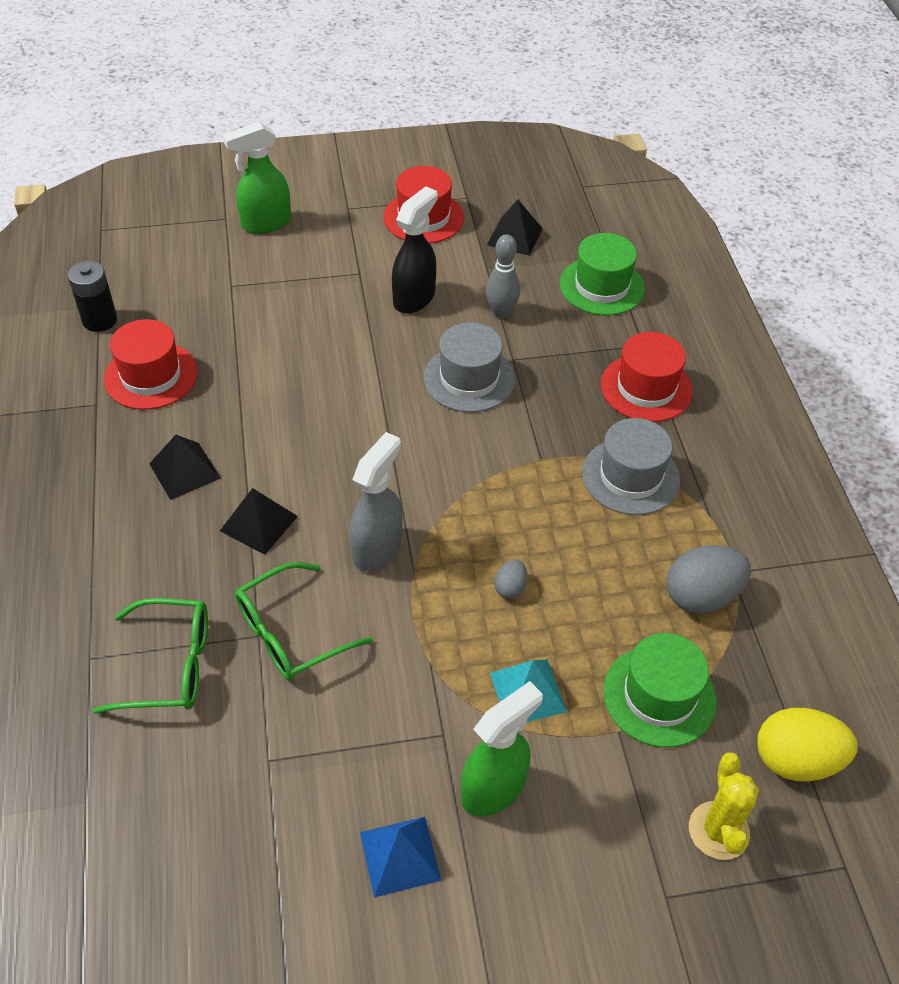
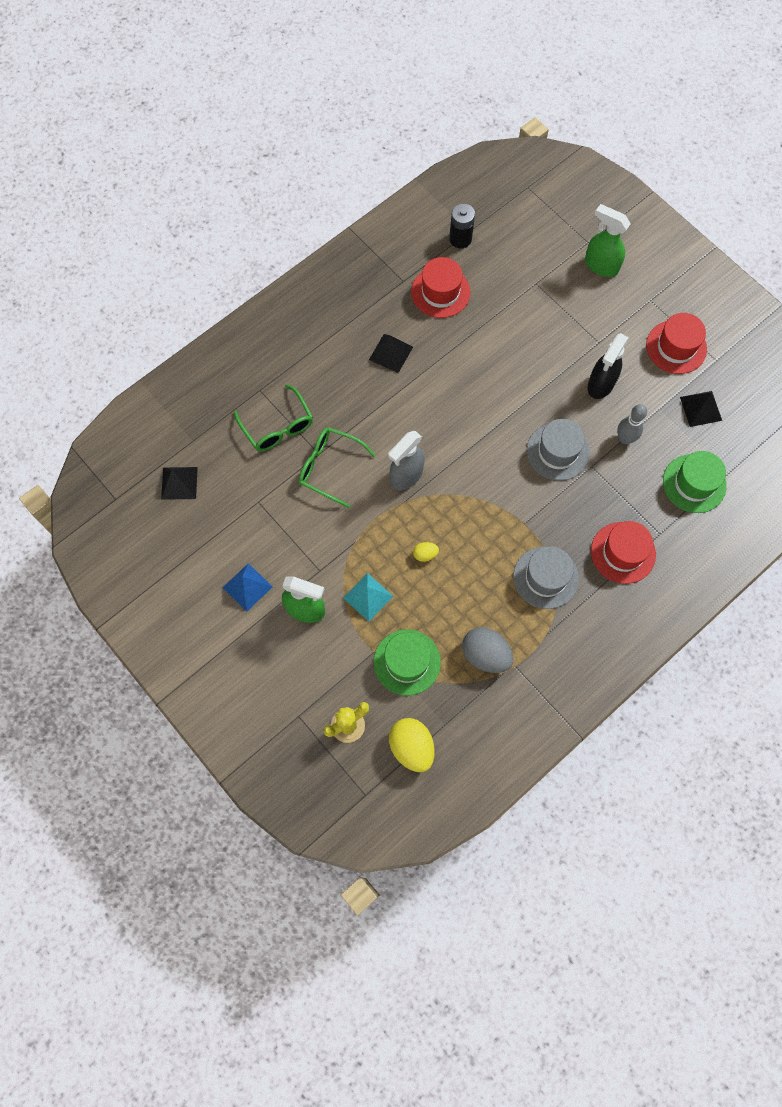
camera: 60 degrees right, 20 degrees up
black pyramid [220,488,298,555] -> black pyramid moved to [161,467,198,500]
grey spray bottle [350,432,402,572] -> grey spray bottle turned 135 degrees clockwise [388,431,425,490]
black spray bottle [392,186,438,313] -> black spray bottle turned 120 degrees clockwise [587,333,629,399]
grey egg [494,559,527,599] -> yellow egg [413,542,439,562]

